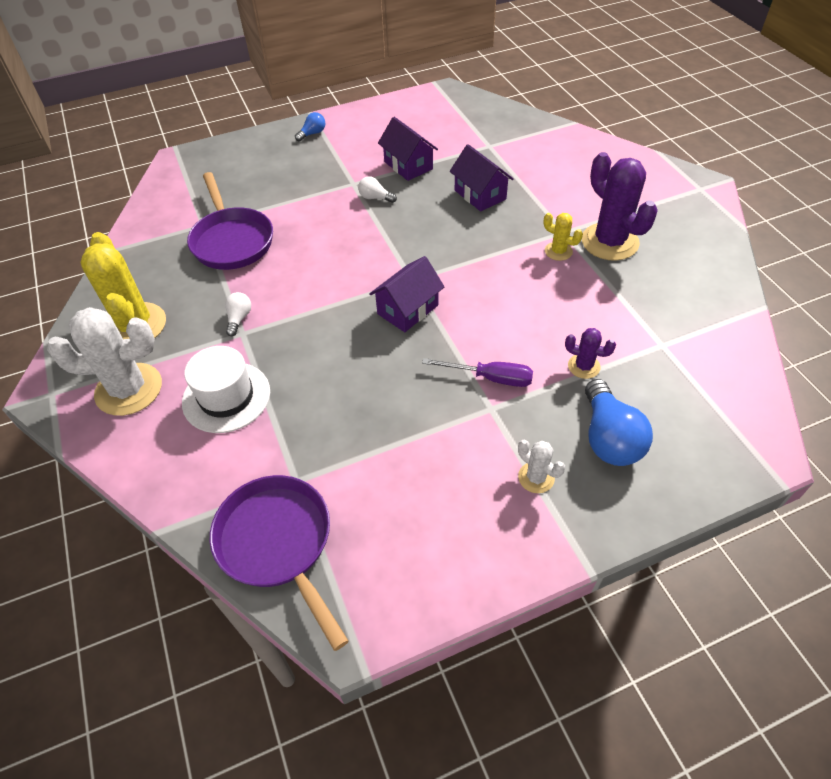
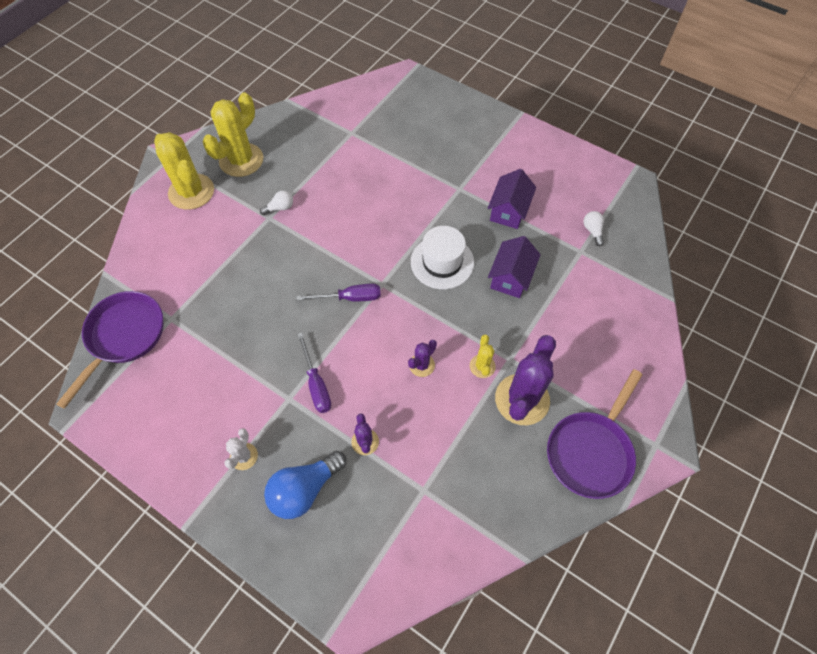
camera: 55 degrees right, 10 degrees up
white cactus [47,307,162,416] -> yellow cactus [154,132,214,210]
white hat [182,346,270,433] -> white hat moved to [411,226,474,289]
purple pan [187,172,273,270] -> purple pan moved to [547,369,642,499]
blue light bulb [295,112,325,142] -> none
white light bulb [358,176,397,203] -> white light bulb moved to [583,211,604,246]
purple house [369,256,445,332] -> purple screwdriver [296,284,381,301]
none -> purple cactus [408,340,437,377]

